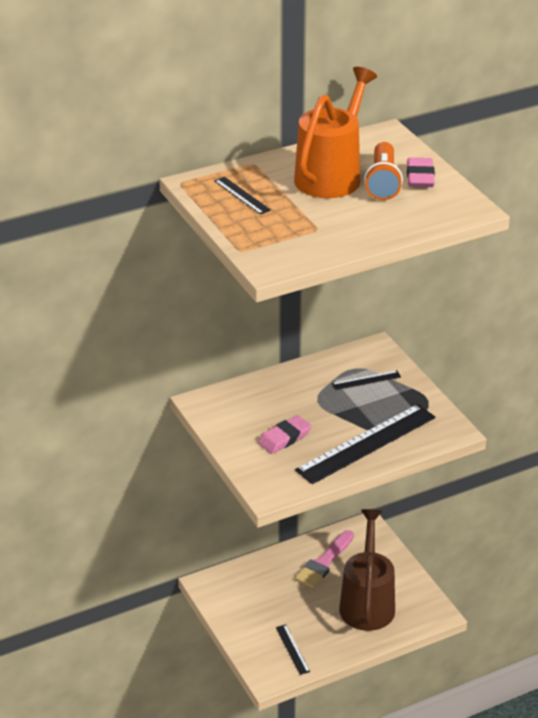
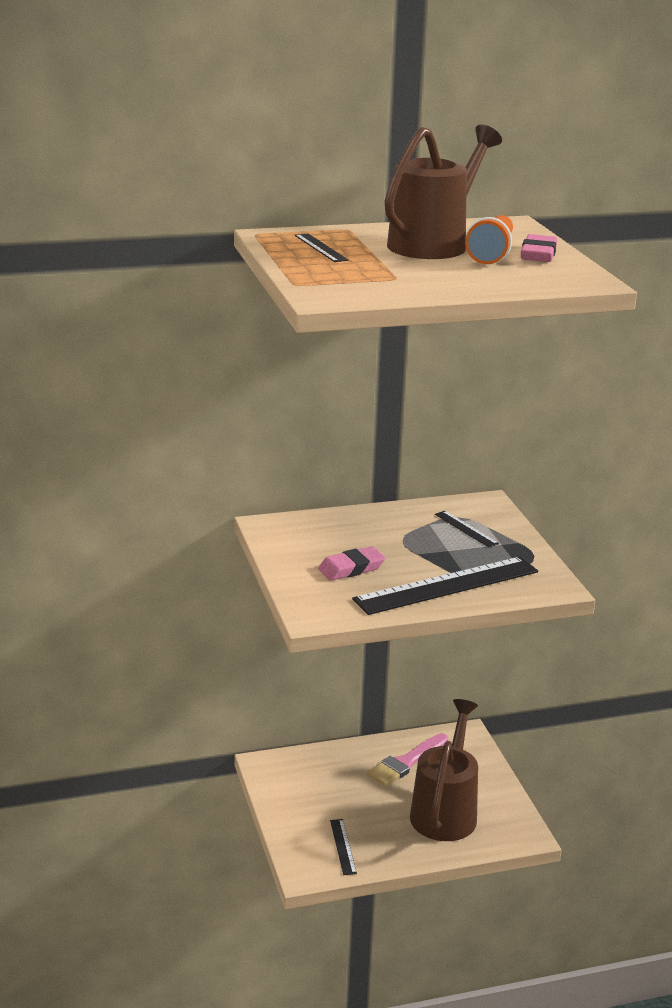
camera: 10 degrees right, 10 degrees down
orange watering can [294,67,377,198] -> brown watering can [384,124,502,259]
black ruler [332,370,401,390] -> black ruler turned 60 degrees clockwise [435,511,499,547]

